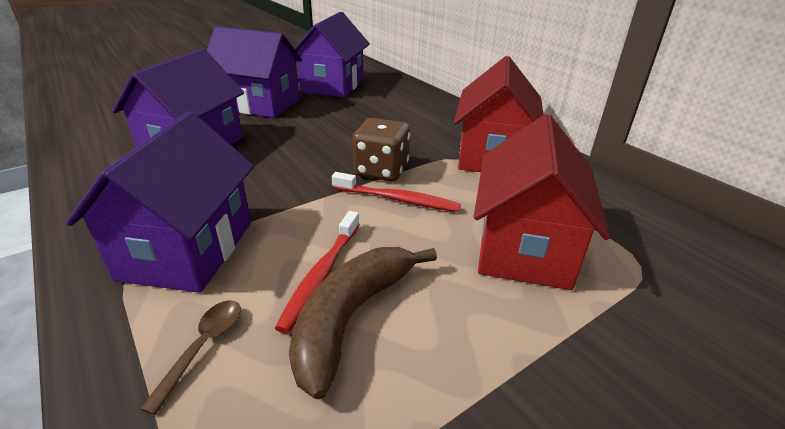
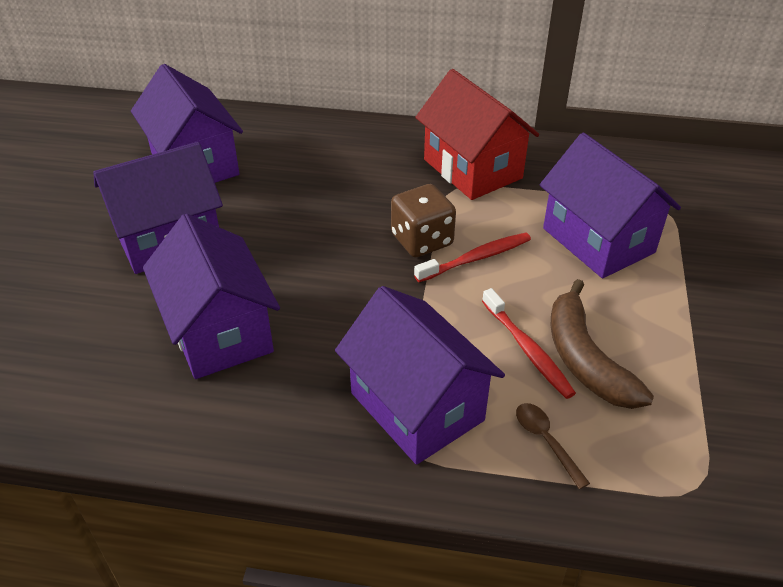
camera: 45 degrees left, 10 degrees up
red house [474,114,610,290] -> purple house [540,133,681,279]

